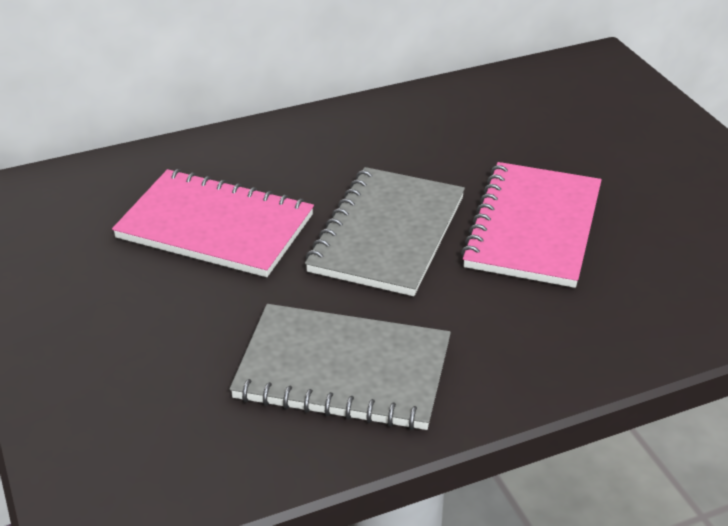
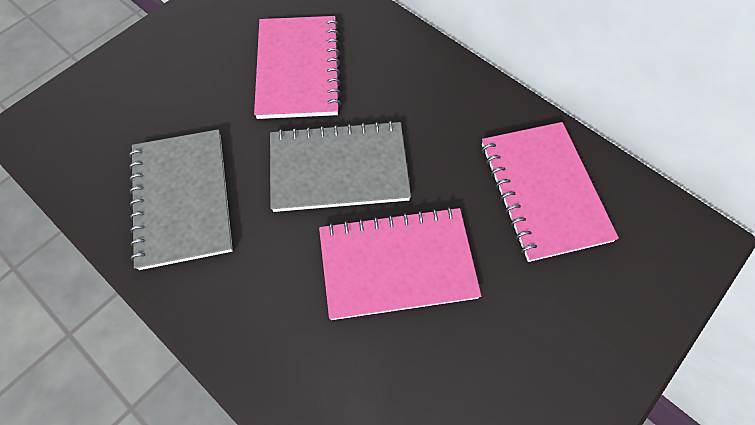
camera: 65 degrees right, 25 degrees up
none -> pink notebook [481,122,619,262]

